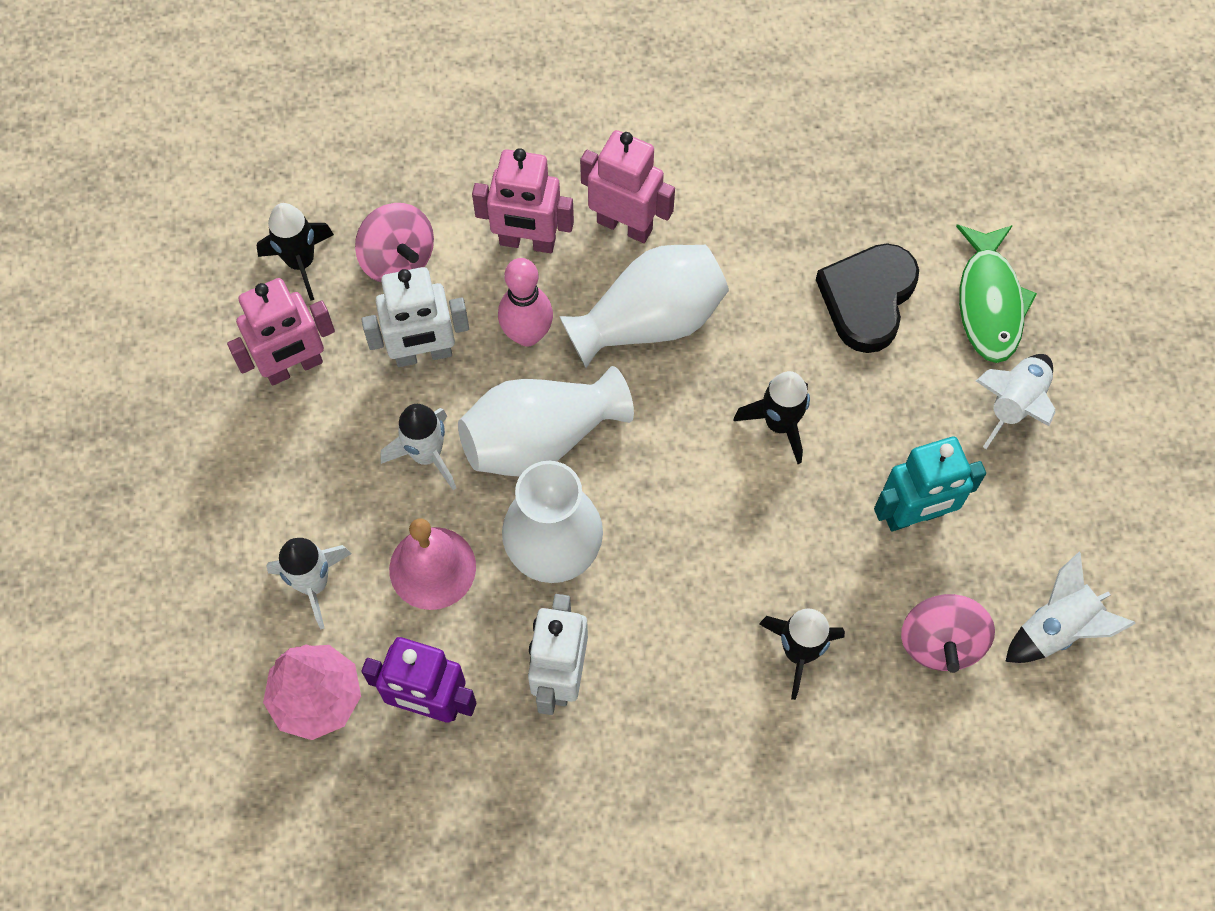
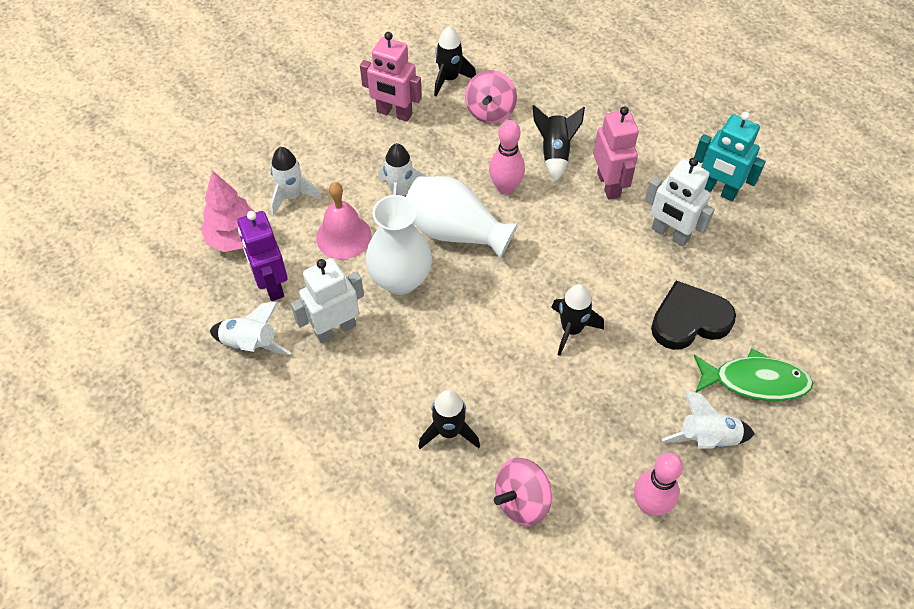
camera: 50 degrees right, 10 degrees down
white robot [361,267,469,367] -> white robot moved to [645,157,715,247]
pink robot [472,148,574,253] -> black rocket [533,105,585,181]
white vase [559,245,729,368] -> none
turquoise robot [874,437,986,531] -> turquoise robot moved to [694,112,766,201]
green fish [956,225,1037,363] -> green fish turned 135 degrees counterclockwise [694,348,813,401]
white rocket [1005,552,1136,663] -> white rocket moved to [210,302,291,355]
none -> pink bowling pin [634,453,683,516]

